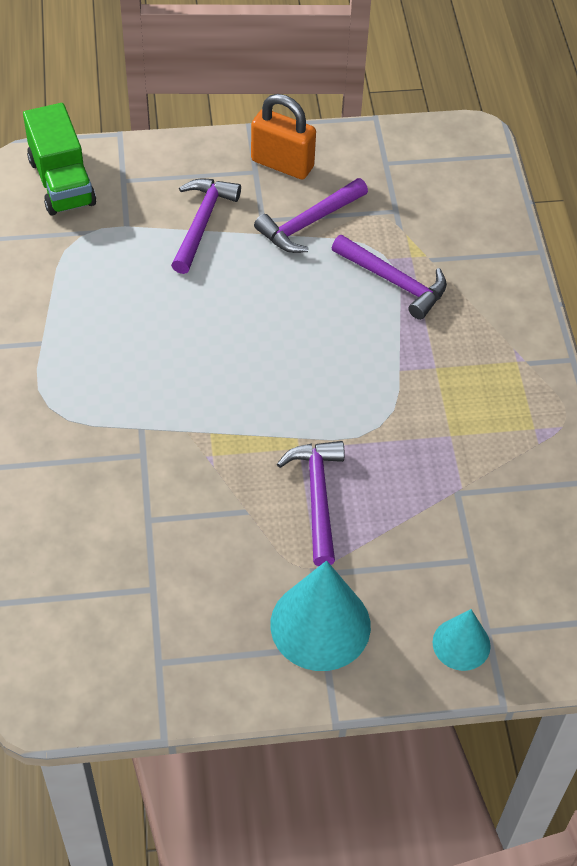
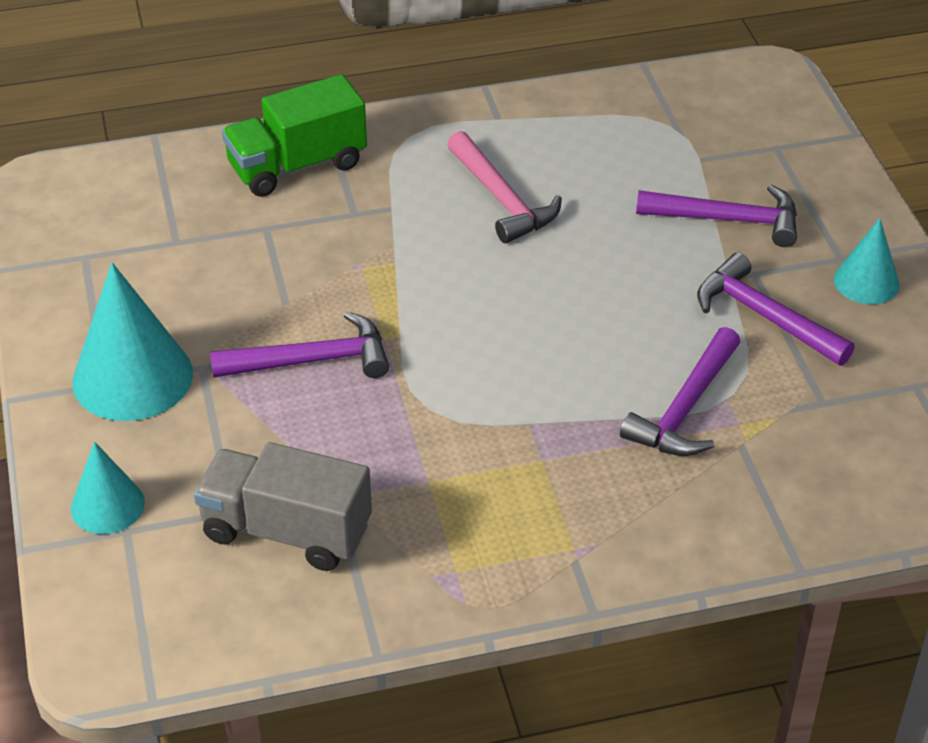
camera: 85 degrees right, 10 degrees down
green truck [23,103,96,215] -> green truck moved to [222,74,367,197]
orange padlock [251,94,316,179] -> turquoise cone [834,218,900,304]
none -> grey truck [194,442,372,571]
none -> pink hammer [447,131,562,243]

